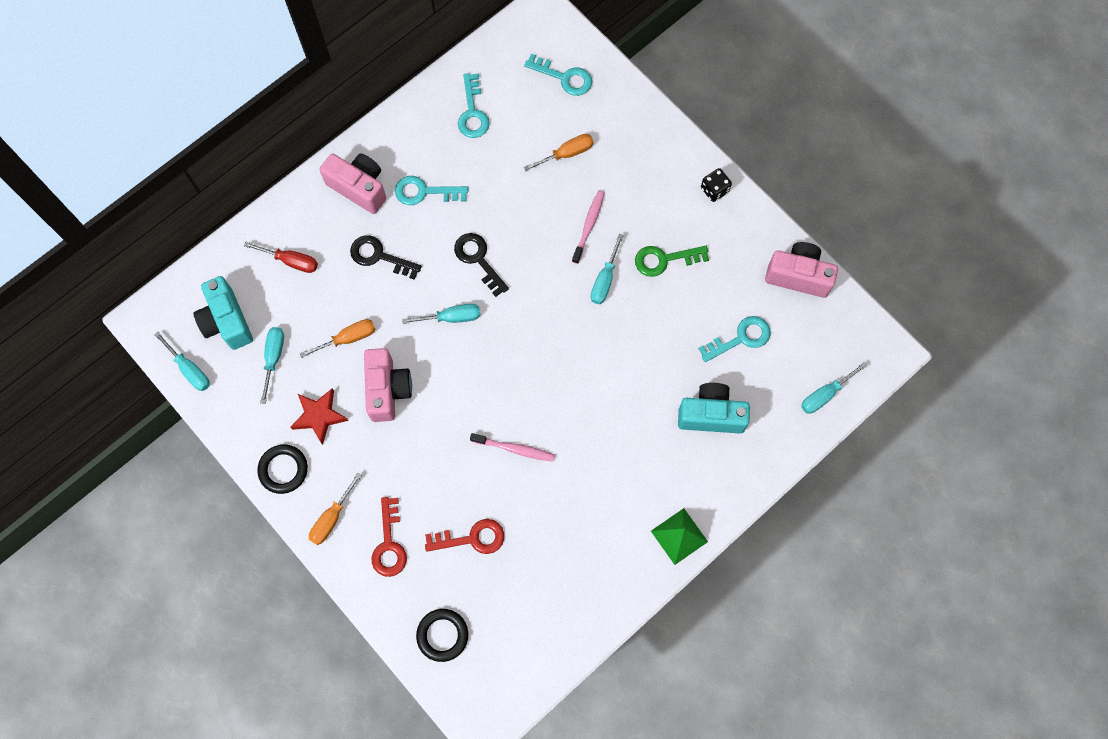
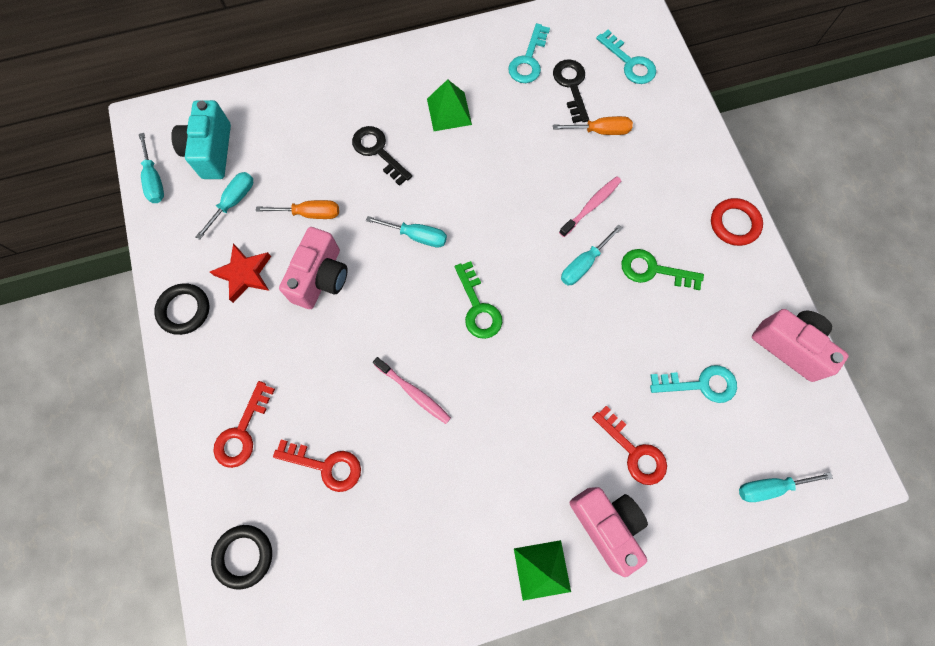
camera: 25 degrees right, 0 degrees up
red screwdriver [244,242,318,273] -> none
orange screwdriver [309,473,362,545] -> none
pink camera [320,153,386,214] -> pink camera moved to [570,487,648,577]
turquoise key [395,176,468,205] -> green pyramid [427,79,472,131]
black key [454,233,509,297] -> black key moved to [553,59,589,123]
turquoise camera [678,383,750,434] -> red key [592,406,667,485]
black dice [701,168,732,202] -> red ring [711,198,763,246]
none -> green key [455,261,502,339]

